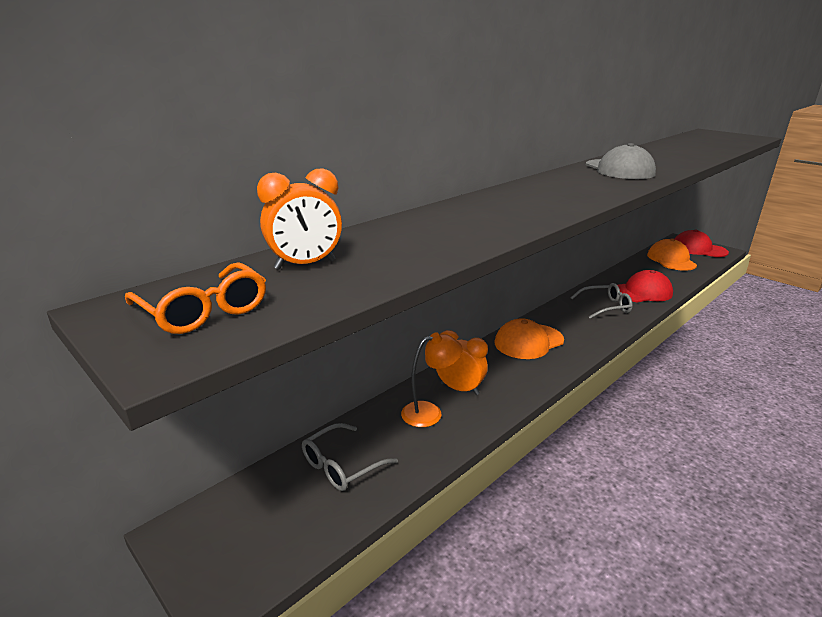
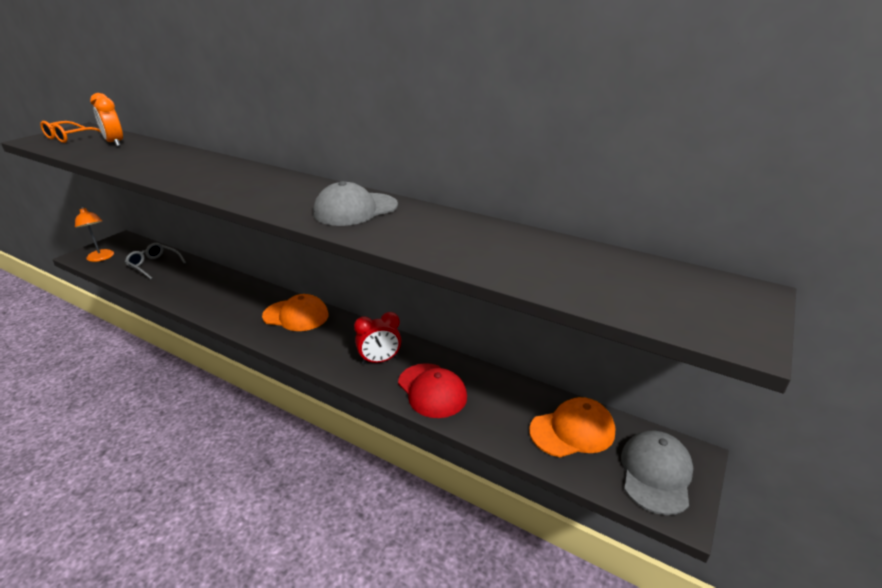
camera: 75 degrees right, 5 degrees up
orange lamp [401,332,463,427] -> orange lamp moved to [75,207,114,262]
orange clock [436,330,488,395] -> none
orange cap [494,318,564,359] -> orange cap turned 150 degrees clockwise [262,294,329,331]
grey glasses [570,283,633,319] -> red clock [354,312,401,364]
red cap [674,229,729,257] -> grey cap [621,431,693,515]

